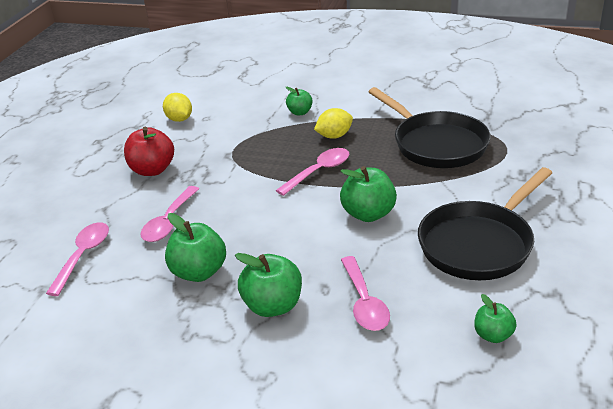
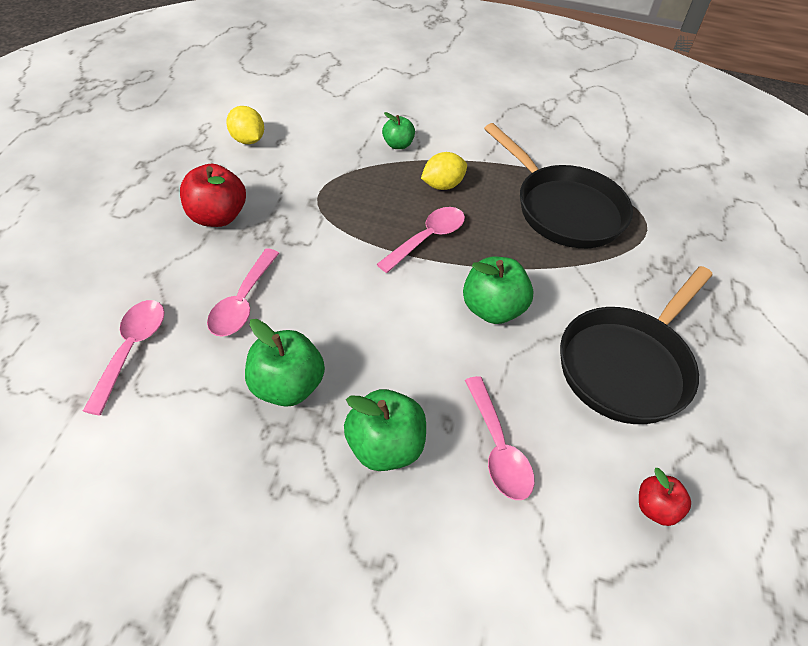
camera: 10 degrees left, 15 degrees up
green apple [474,294,517,343] -> red apple [639,468,691,526]

